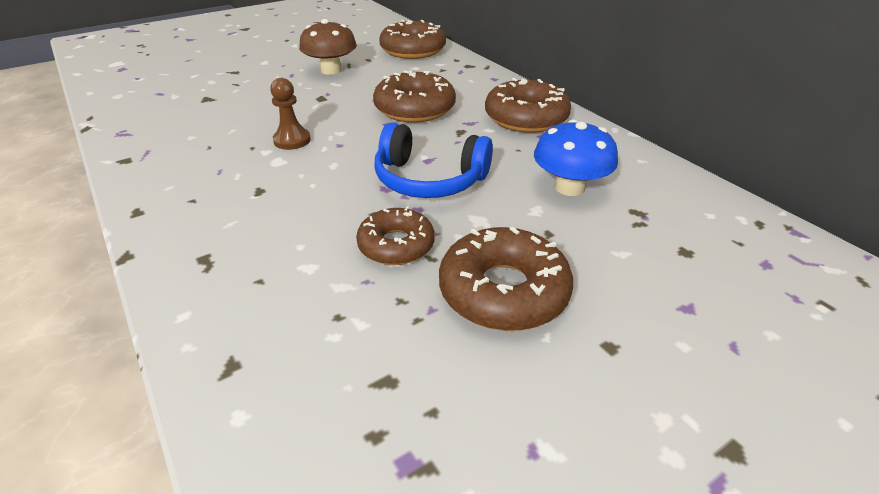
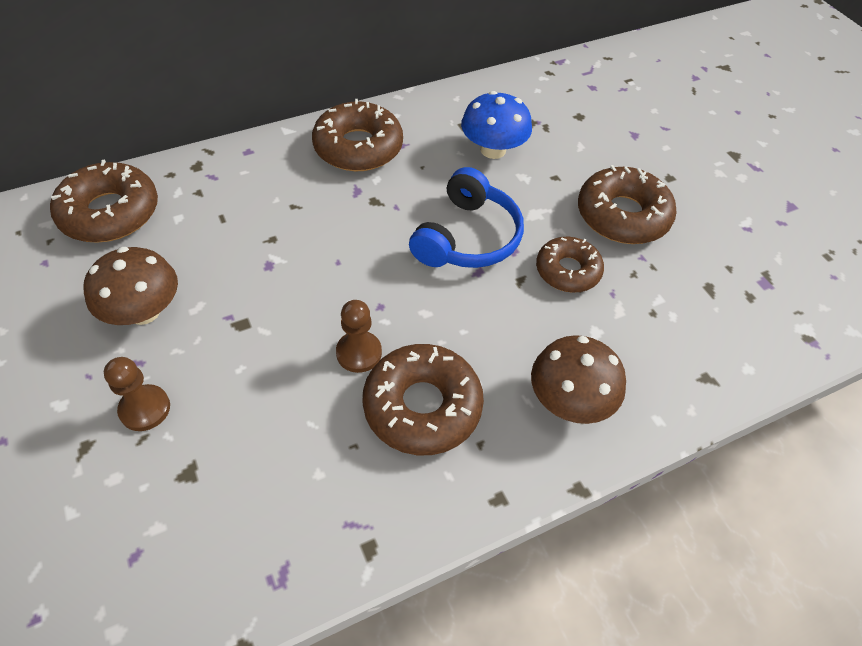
camera: 85 degrees left, 15 degrees up
brown donut [373,70,456,123] -> brown donut moved to [363,344,484,455]
none -> brown pawn [104,357,170,431]
none -> brown mushroom [531,335,626,424]

